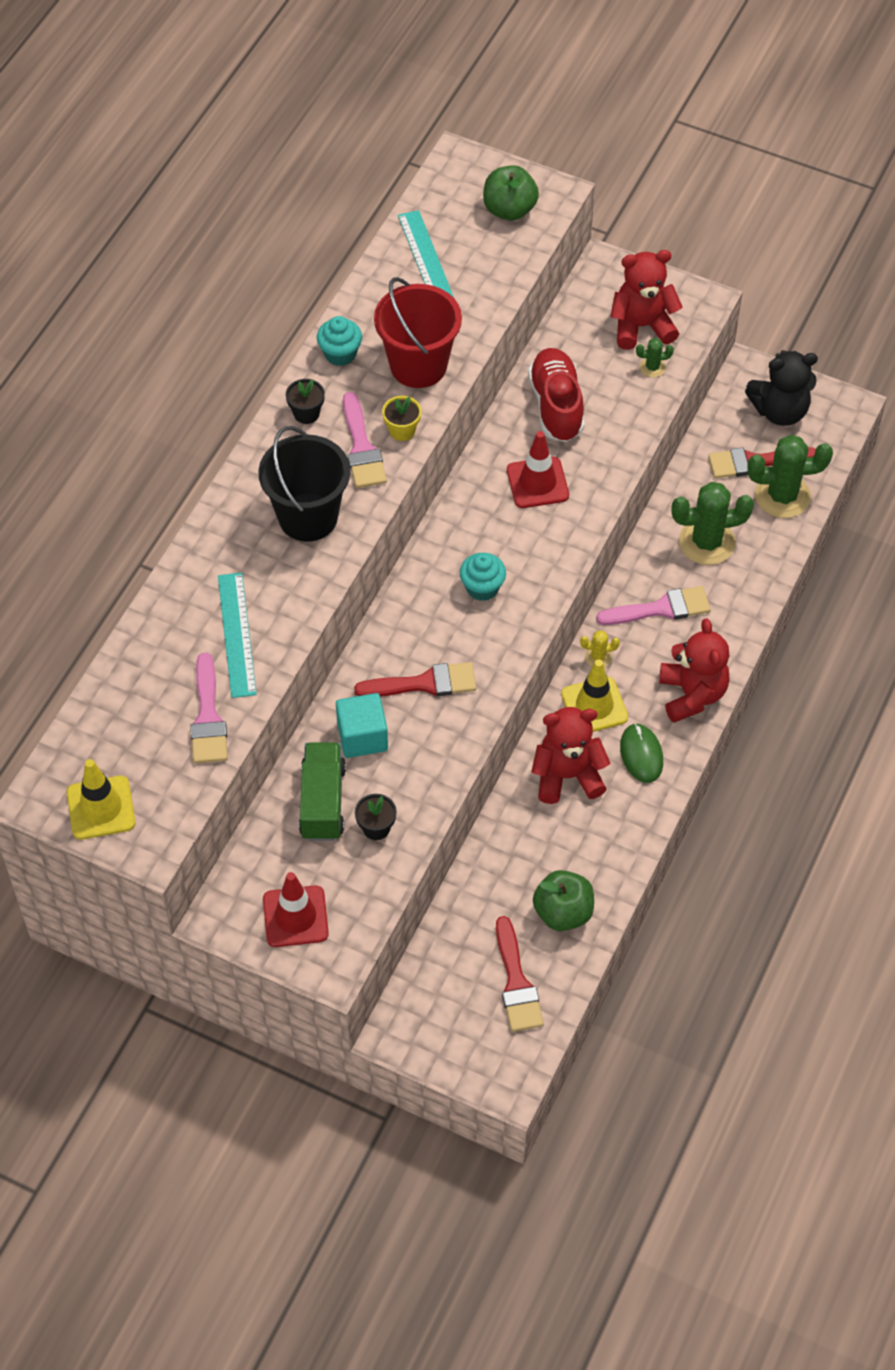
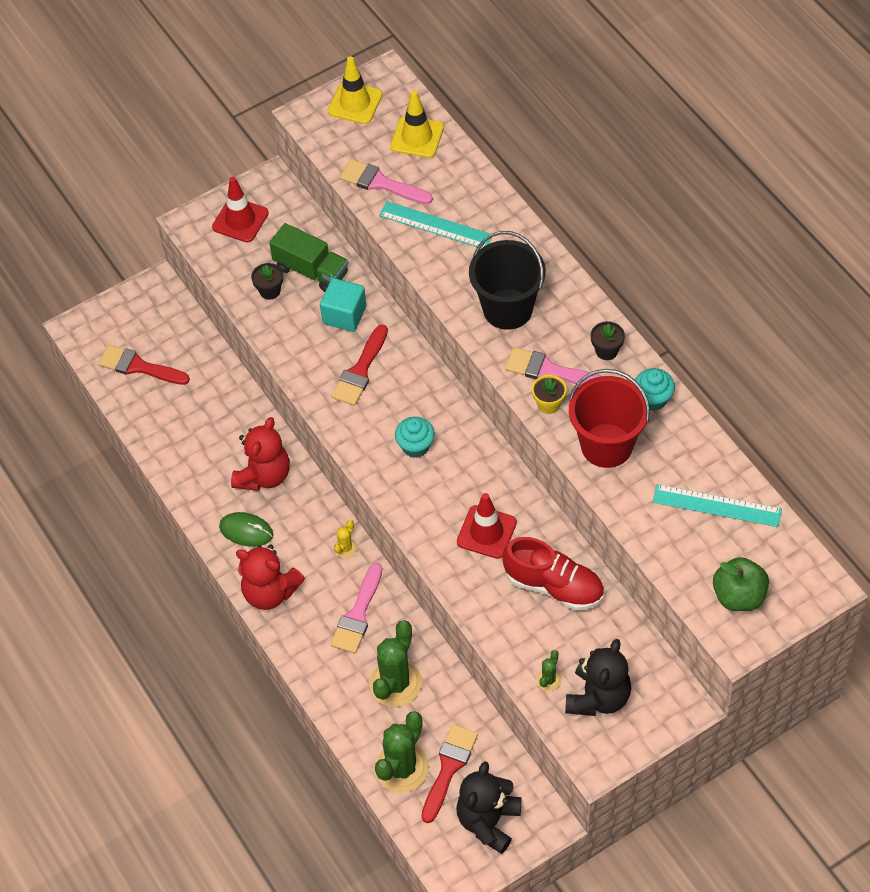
camera: 125 degrees right, 0 degrees up
green apple [533,870,594,931] -> none
yellow traffic cone [561,659,628,732] -> yellow traffic cone moved to [390,91,444,158]
red teddy bear [610,250,683,350] -> black teddy bear [565,639,631,716]

